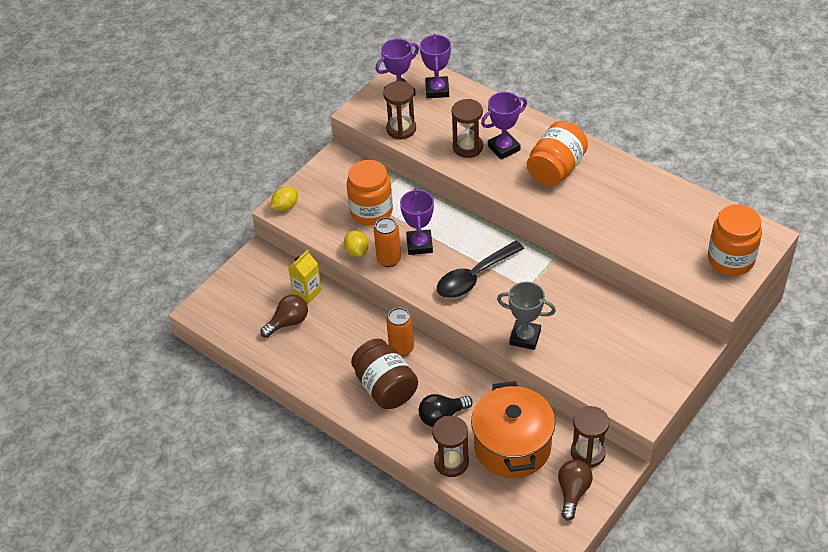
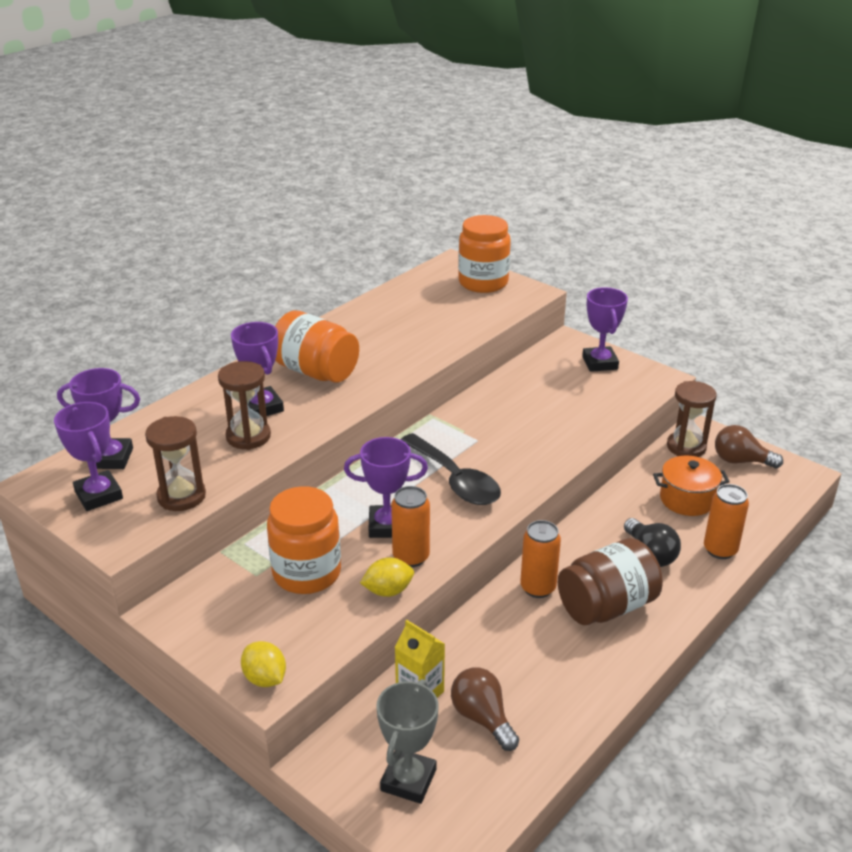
camera: 90 degrees left, 15 degrees down
brown hourglass [432,416,469,477] -> orange can [704,484,749,559]
orange pot [471,381,555,478] -> orange pot [653,456,730,516], size x0.59
grey trophy [497,282,556,350] -> grey trophy moved to [376,679,439,804]
none -> purple trophy [582,287,628,372]

